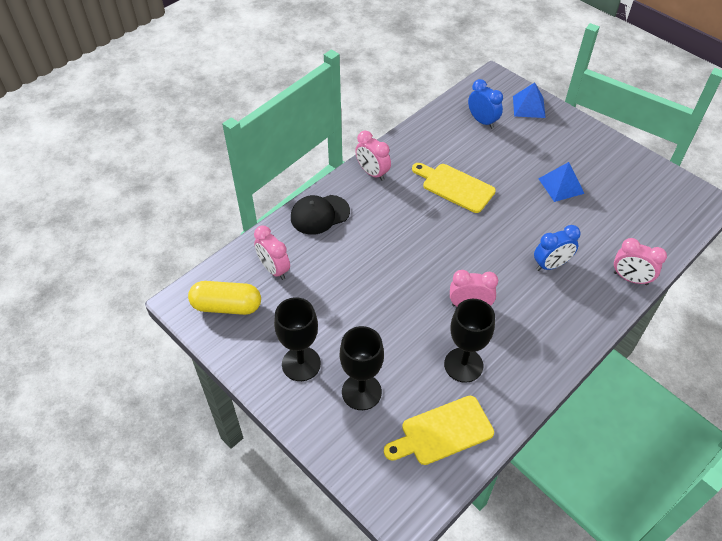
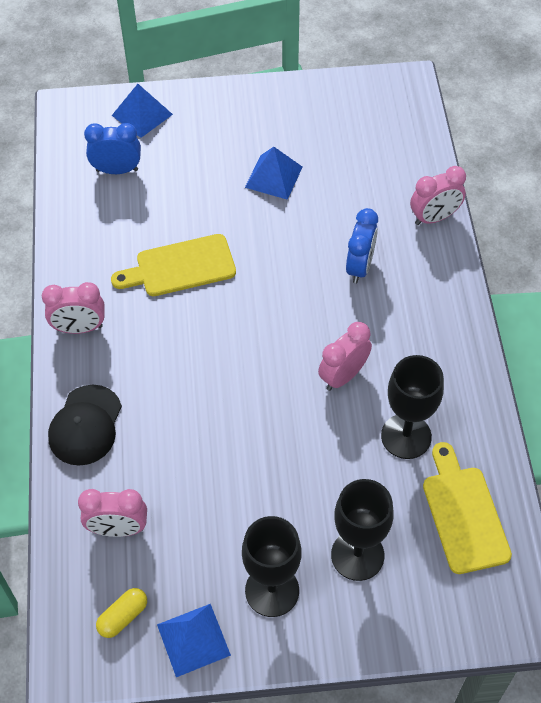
camera: 50 degrees left, 5 degrees up
yellow capsule [188,281,261,315] -> yellow capsule [96,588,147,638], size x0.56
yellow cutting board [384,396,494,465] -> yellow cutting board turned 150 degrees clockwise [423,442,512,574]
none -> blue pyramid [157,604,231,677]

